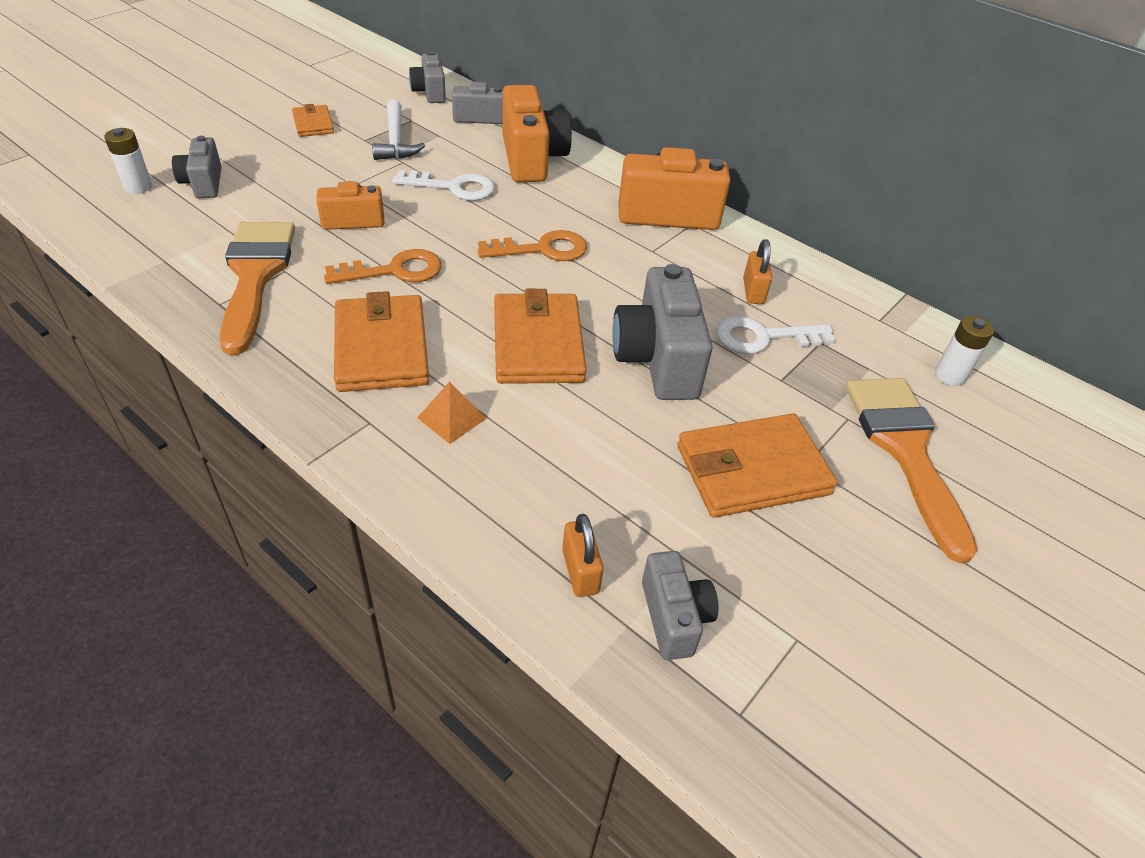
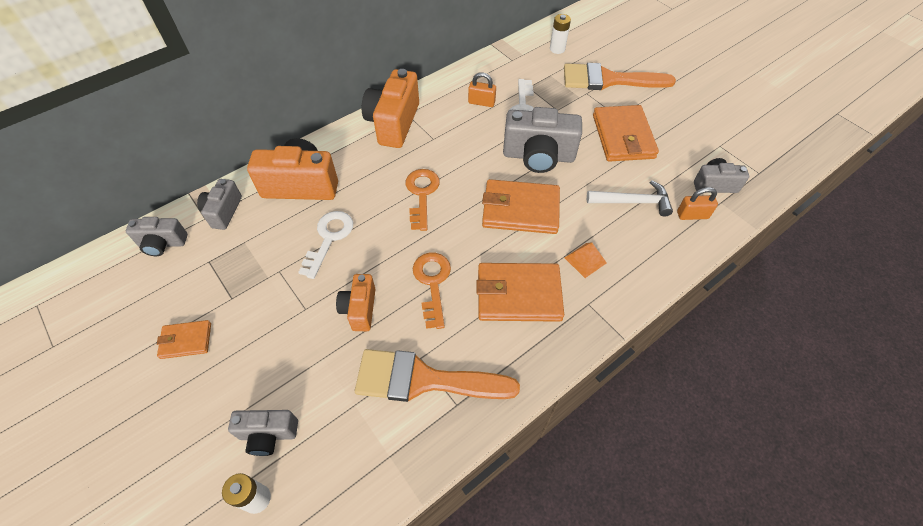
camera: 75 degrees left, 10 degrees up
white hammer [372,100,425,160] -> white hammer moved to [587,180,673,216]

